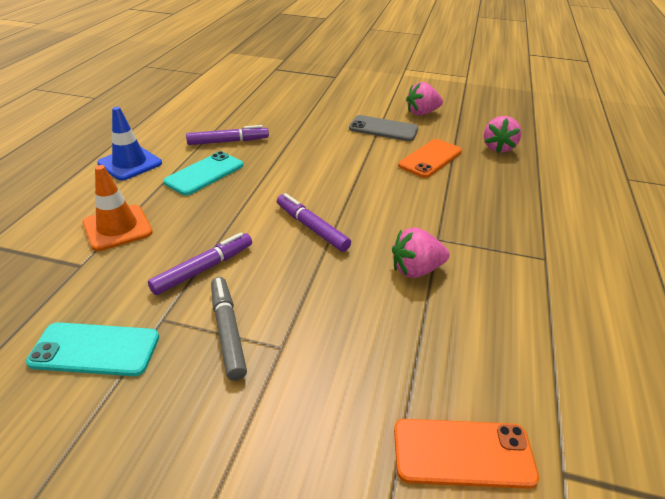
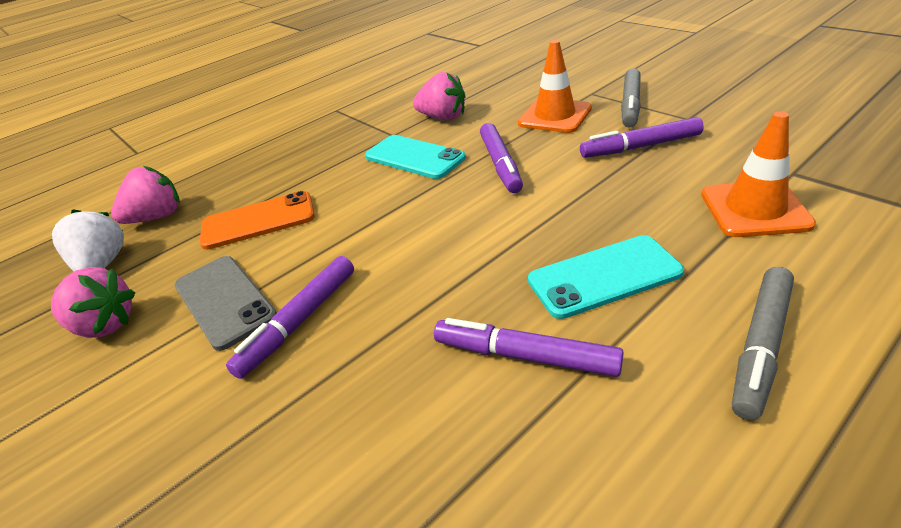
camera: 140 degrees left, 0 degrees up
turquoise phone [26,322,159,376] -> turquoise phone moved to [365,135,466,179]
blue traffic cone [97,107,162,181] -> grey marker [732,267,794,420]
orange phone [394,419,539,489] -> none
none -> white strawberry [52,209,124,271]
none -> purple marker [226,256,354,379]
none -> orange traffic cone [518,40,592,133]

